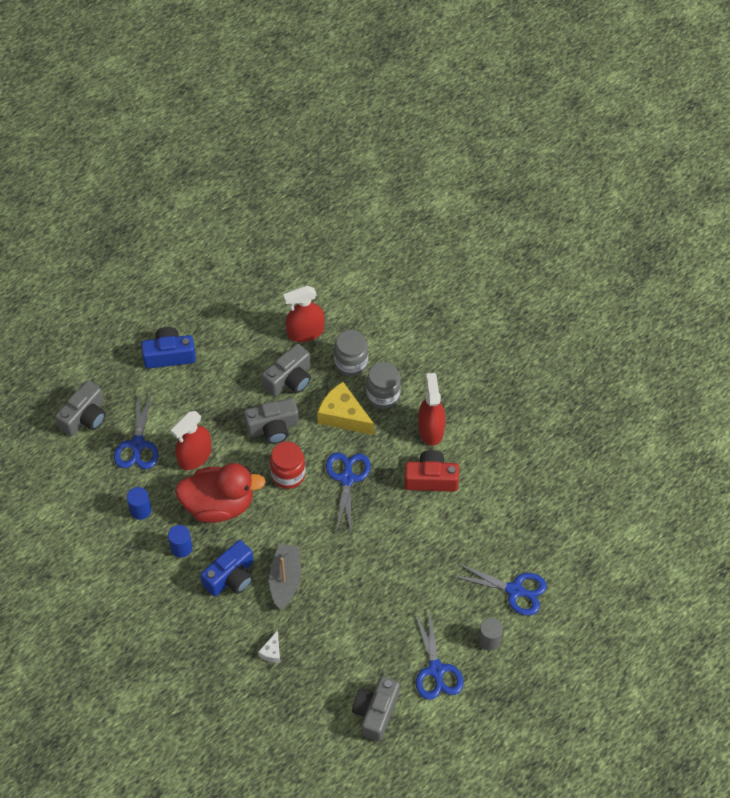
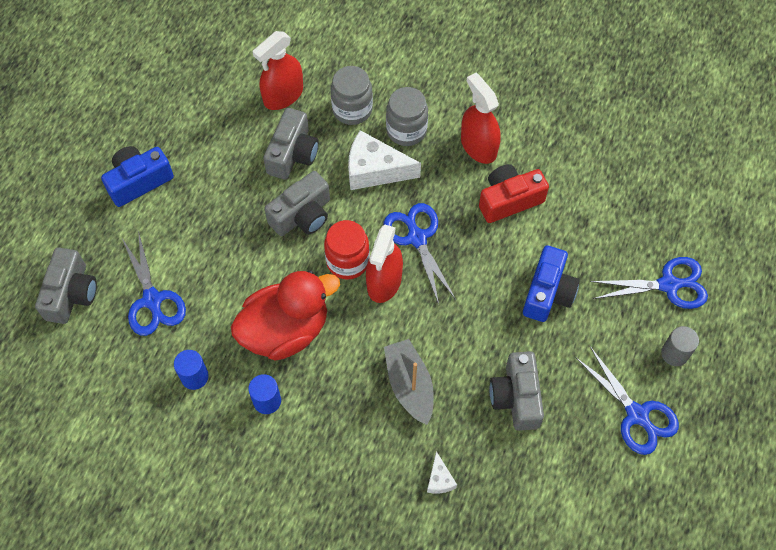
camera: 25 degrees left, 5 degrees up
red spray bottle [171,411,212,470] -> red spray bottle moved to [366,225,403,303]
blue camera [200,540,254,596] -> blue camera moved to [523,245,580,322]
yellow cheese [317,382,374,435] -> white cheese [348,130,421,190]
grey camera [352,676,400,741] -> grey camera moved to [489,351,544,431]

